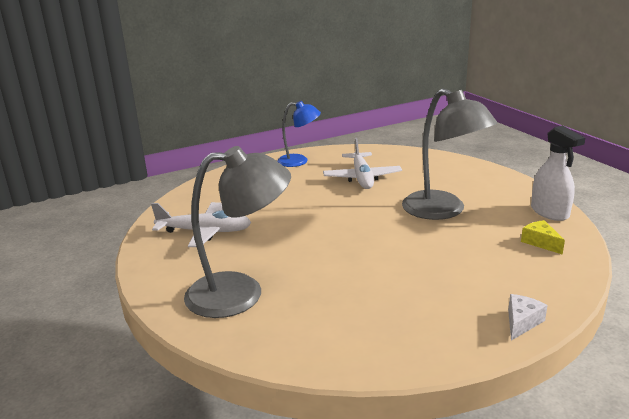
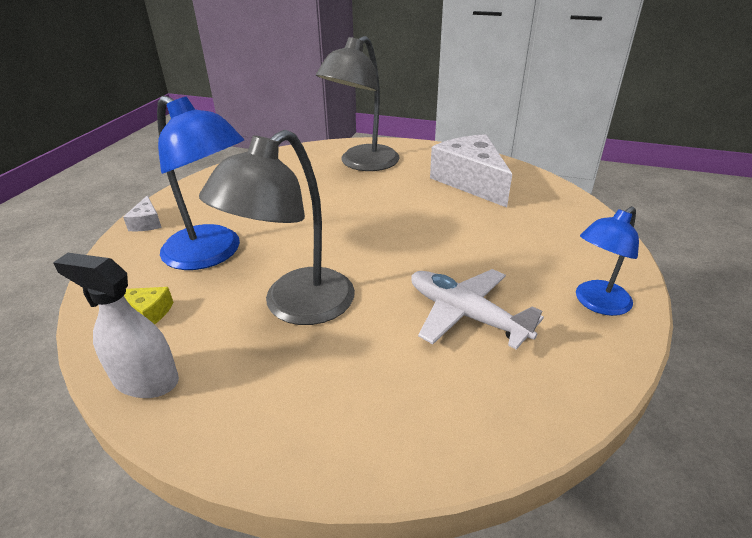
camera: 135 degrees right, 10 degrees up
white plane [151,202,252,247] -> white cheese [430,134,512,208]
grey lamp [402,88,498,220] -> grey lamp turned 60 degrees counterclockwise [199,130,355,325]
none -> blue lamp [157,96,244,270]

